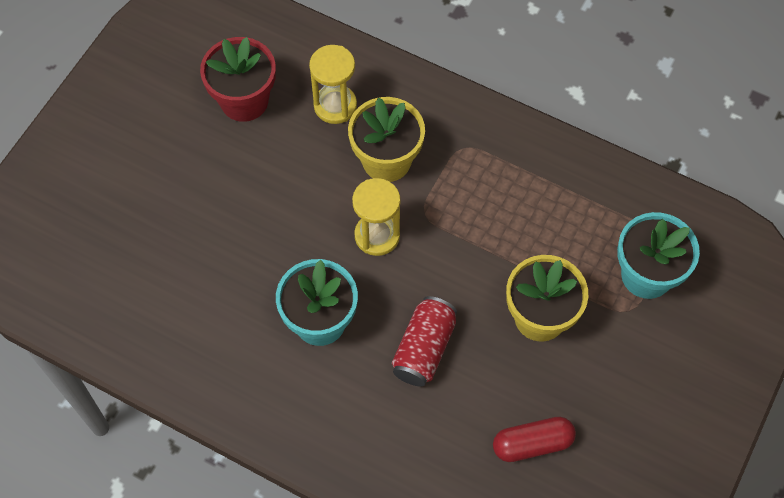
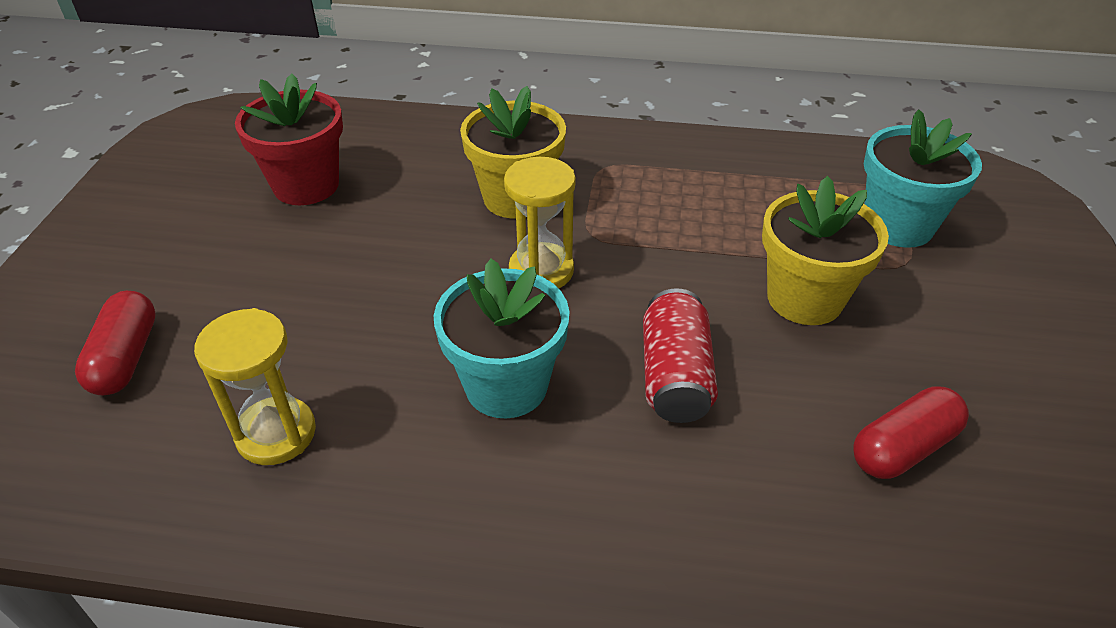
camera: 20 degrees left, 20 degrees down
yellow hourglass [309,45,357,124] -> yellow hourglass moved to [194,308,316,465]
none -> red capsule [75,291,156,395]

